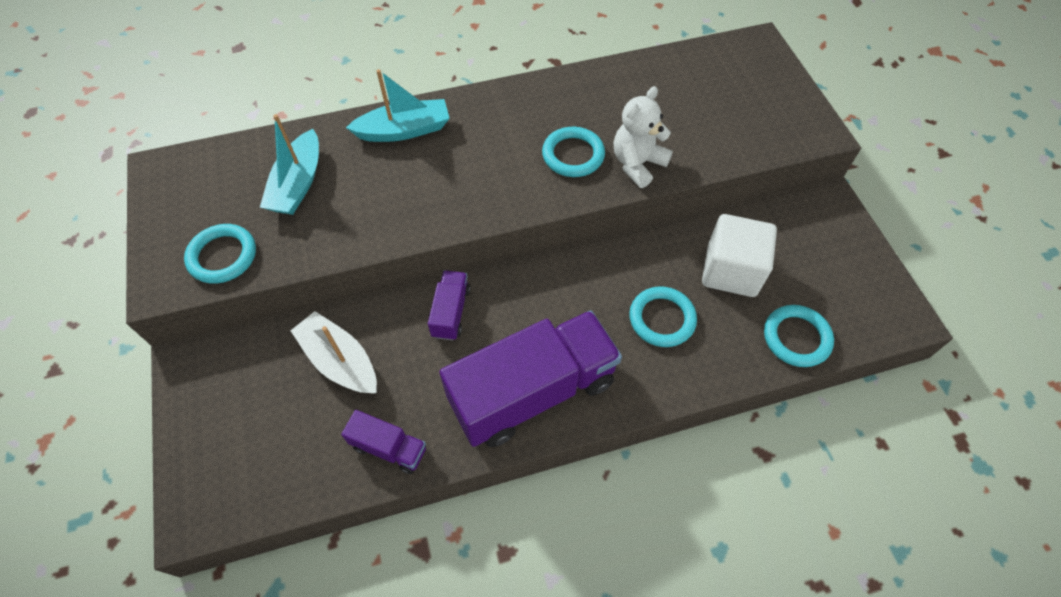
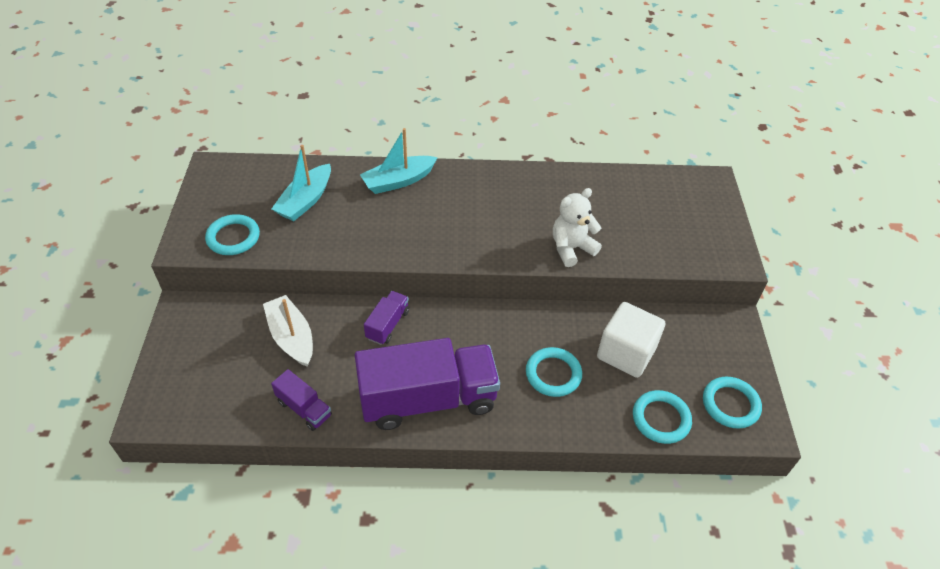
camera: 15 degrees right, 10 degrees down
turquoise boat [346,69,450,142] -> turquoise boat turned 150 degrees clockwise [360,128,438,194]
turquoise ring [542,127,605,177] -> turquoise ring moved to [703,377,762,429]

